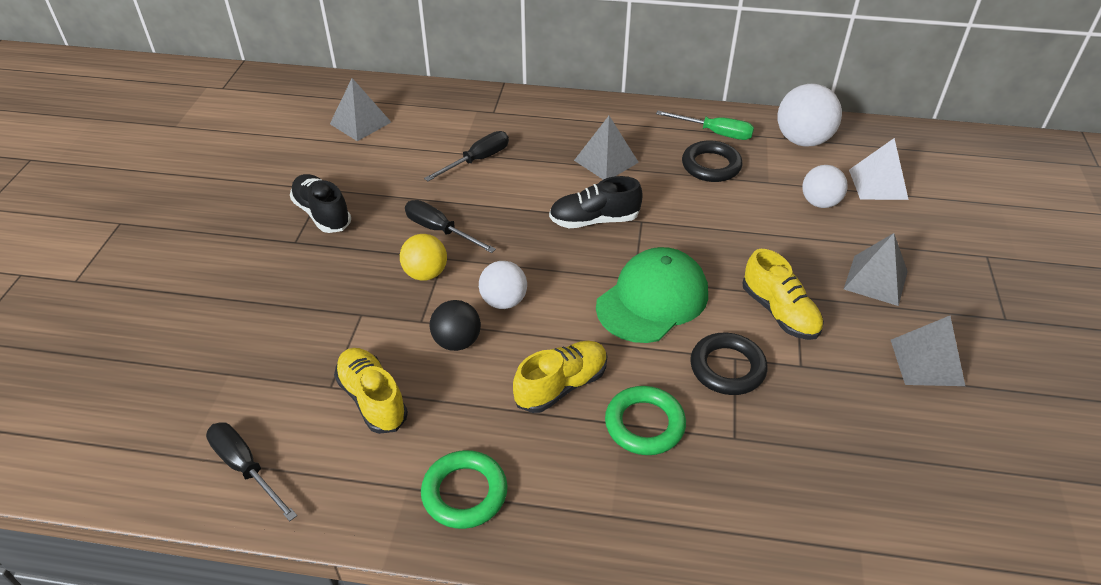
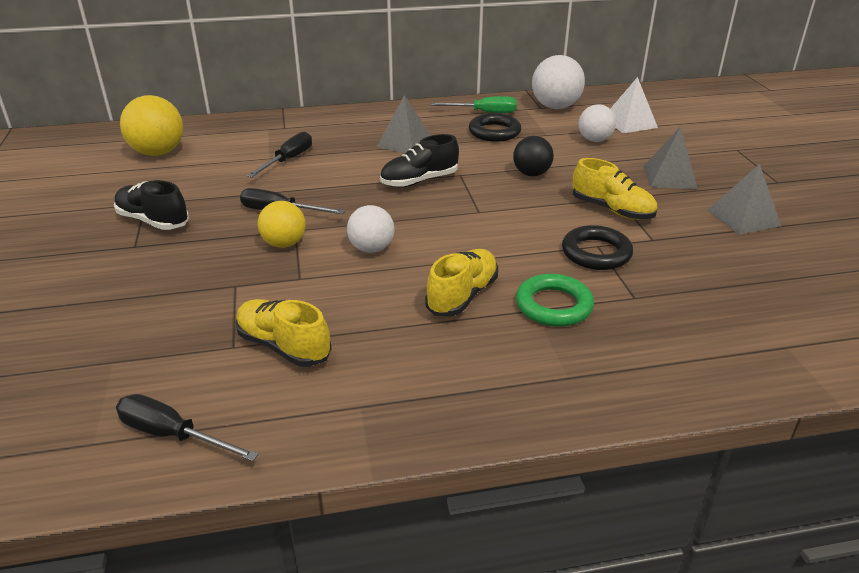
camera: 20 degrees left, 10 degrees down
grey pyramid [330,78,391,141] -> yellow ball [120,95,183,156]
green ring [421,450,508,529] -> none
black ball [430,300,481,351] -> black ball moved to [513,136,554,176]
green cap [596,247,708,343] -> none

